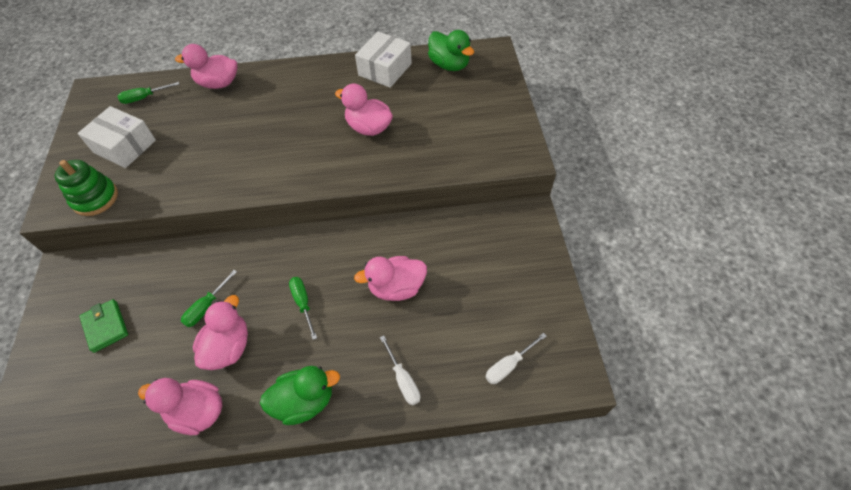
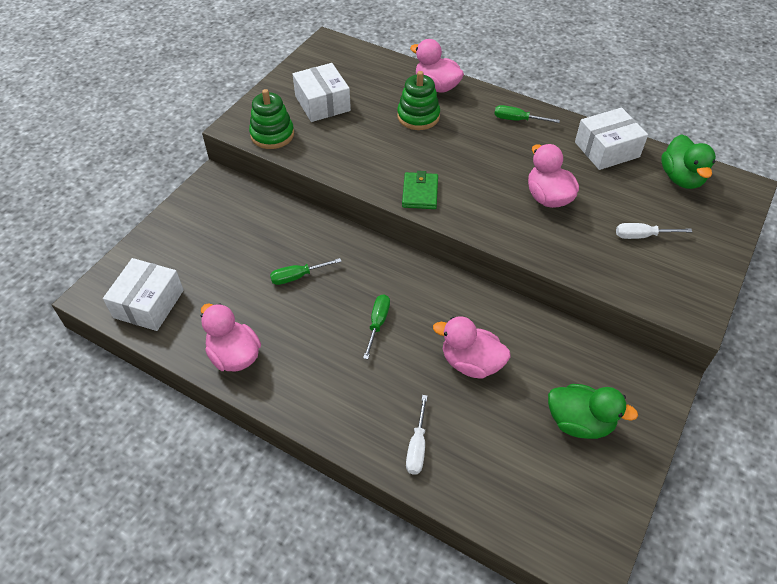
camera: 35 degrees right, 5 degrees down
green wallet [79,299,128,353] -> green wallet moved to [402,171,438,209]
green screwdriver [117,82,179,104] -> green screwdriver moved to [494,105,560,123]
pink duck [193,295,248,370] -> none
green duck [260,366,340,425] -> green duck moved to [548,384,638,439]
white screwdriver [485,333,547,384] -> white screwdriver moved to [616,223,692,239]
none -> white box [103,258,184,331]
none -> green stacking toy [397,71,440,130]

